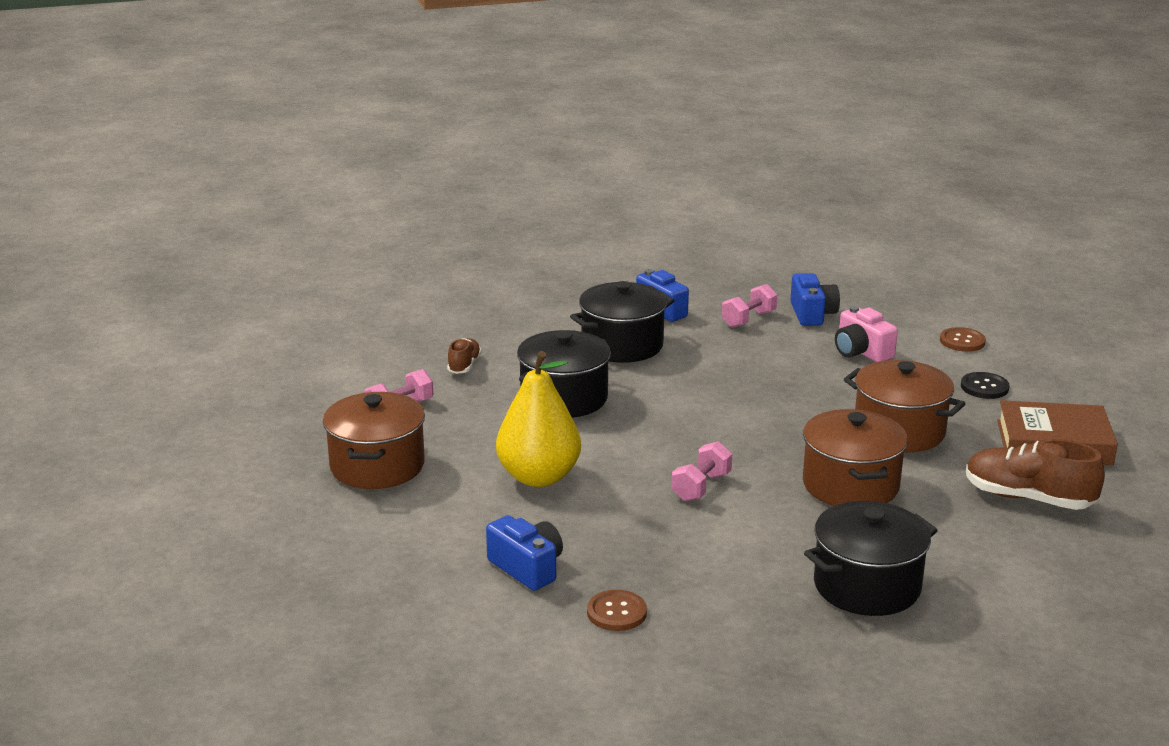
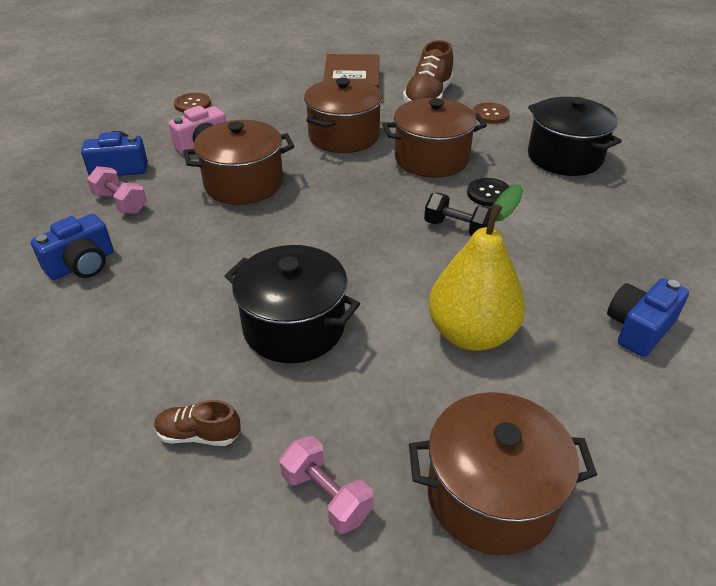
camera: 95 degrees left, 15 degrees up
black pot [570,281,675,363] -> none
brown button [587,590,647,631] -> brown button moved to [472,103,510,124]
pink dumbbell [671,441,732,502] -> black dumbbell [424,193,492,236]
black button [961,372,1009,399] -> black button moved to [467,178,510,207]
none -> brown pot [183,120,294,205]

